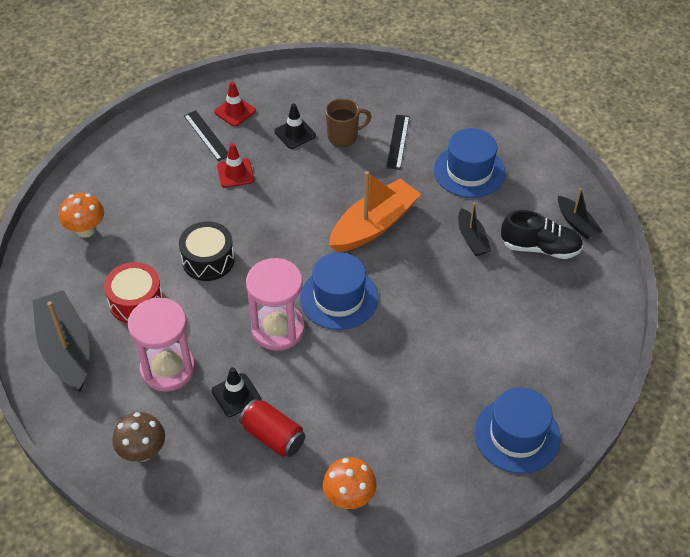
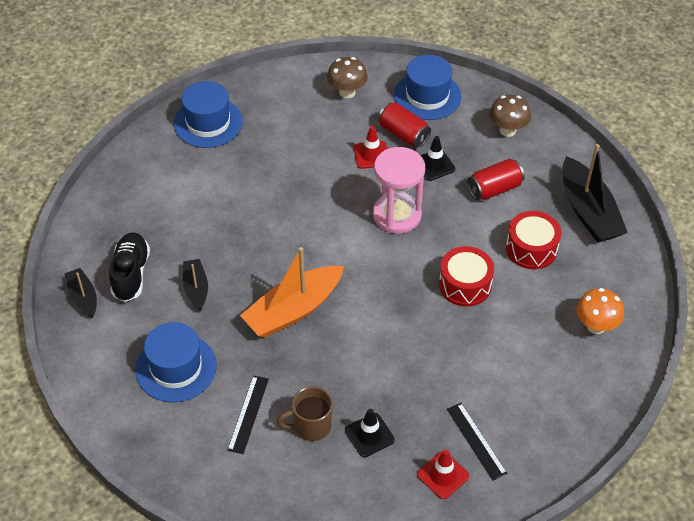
camera: 175 degrees left, 0 degrees up
pink hourglass [128,298,195,392] -> red can [467,159,524,200]
black drum [179,221,235,281] -> red drum [439,246,494,307]
red traffic cone [217,143,254,188] -> red traffic cone moved to [354,126,387,169]
blue hat [300,252,378,330] -> blue hat moved to [394,55,462,120]
orange mushroom [323,457,377,509] -> brown mushroom [327,57,368,98]
black shoe [501,210,583,259] -> black shoe turned 75 degrees clockwise [109,232,150,302]

